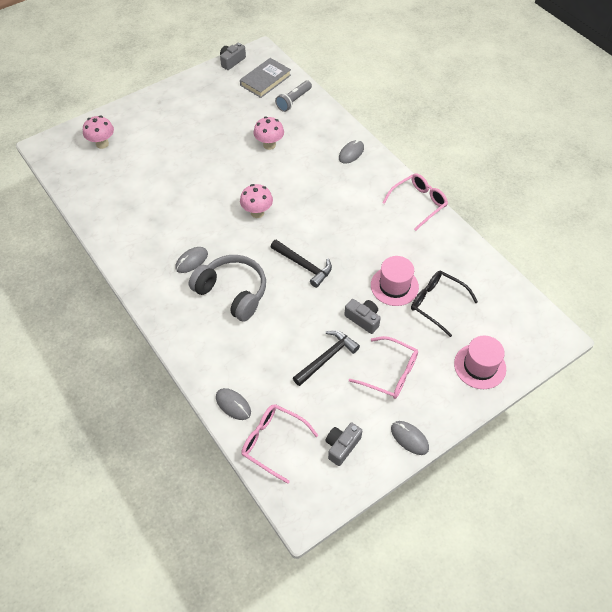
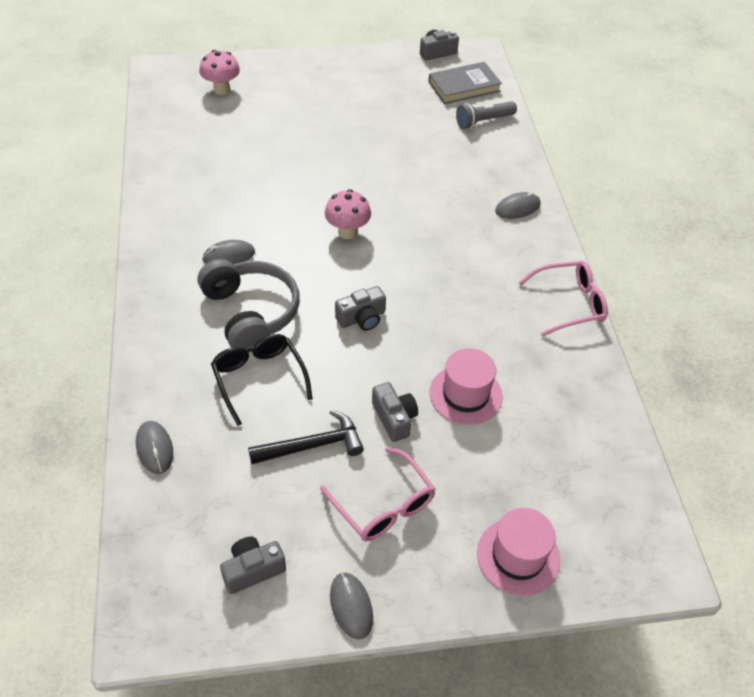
camera: 25 degrees right, 5 degrees down
pink glasses [241,404,318,484] -> none
pink mushroom [253,116,284,150] -> none
black hammer [271,240,332,288] -> grey camera [335,286,386,331]
black glasses [411,271,478,337] -> black glasses moved to [211,334,313,426]

